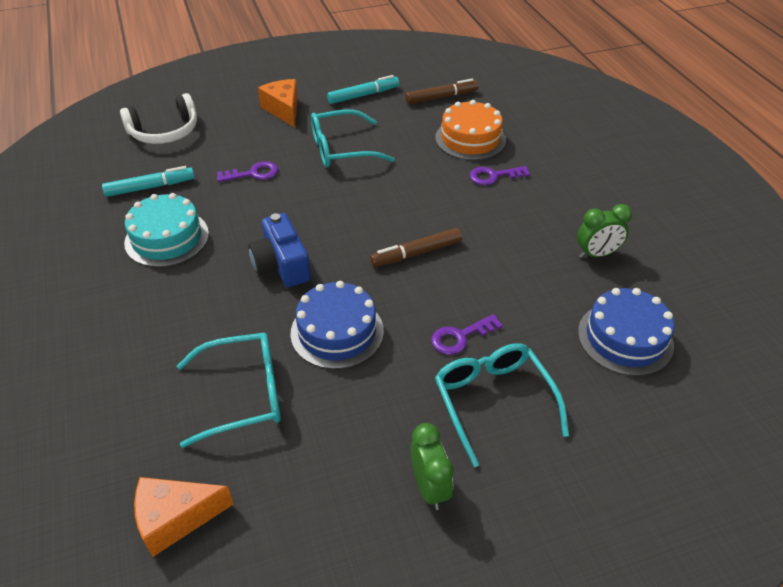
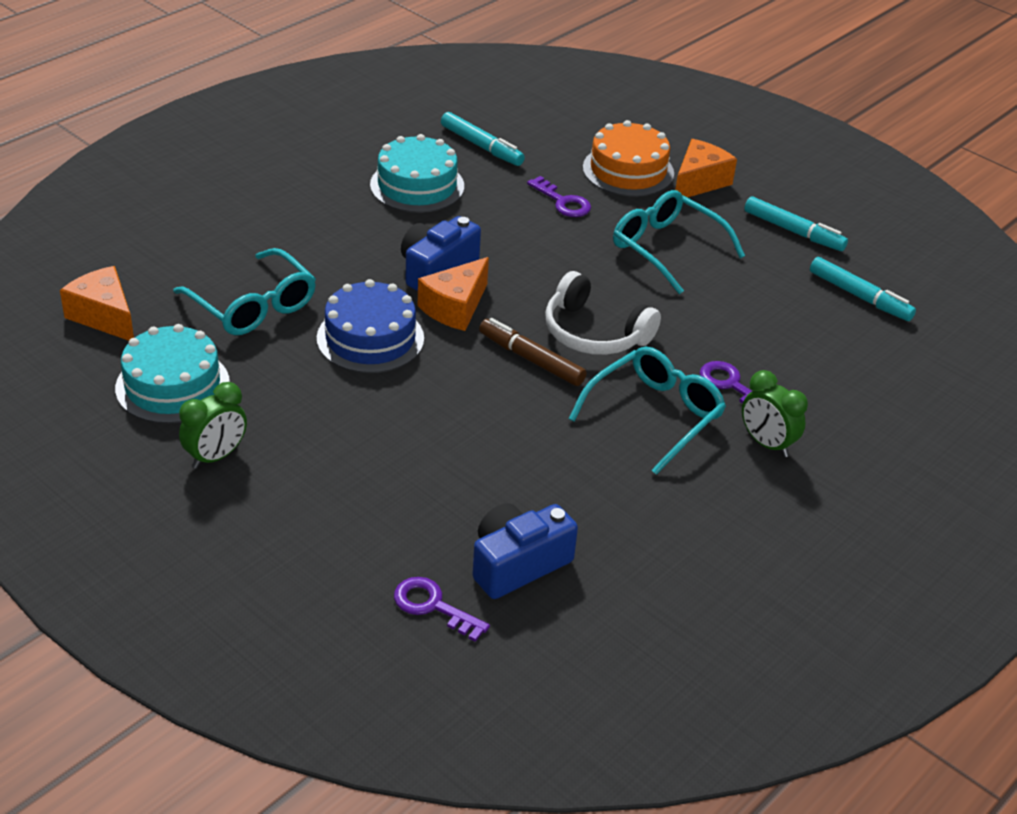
camera: 60 degrees right, 5 degrees down
white headphones [120,93,197,144] -> white headphones moved to [545,271,661,355]
brown marker [405,79,479,104] -> turquoise marker [810,257,916,321]
purple key [431,314,503,355] -> purple key moved to [394,577,490,642]
orange cake [435,100,506,160] -> orange cake moved to [583,120,674,197]
turquoise glasses [435,343,569,467] -> turquoise glasses moved to [569,346,726,475]
green clock [577,204,632,258] -> green clock moved to [742,370,808,457]
blue cake [578,288,675,376] -> blue camera [472,503,578,599]
none -> turquoise cake [115,324,230,424]
none -> orange cheese [418,257,489,331]

